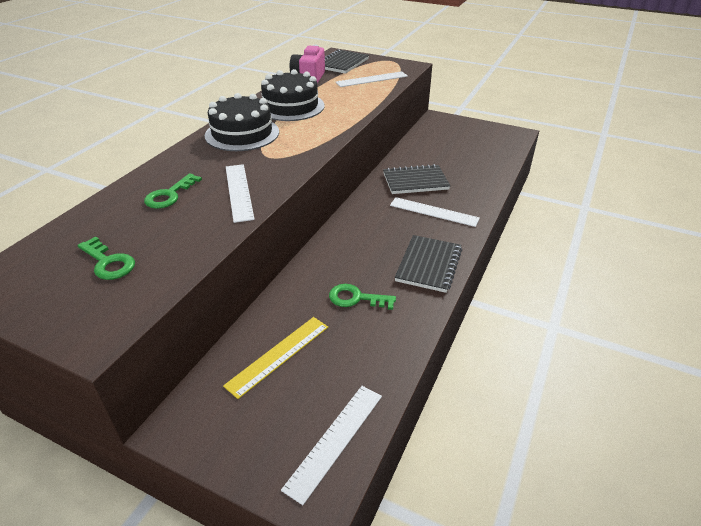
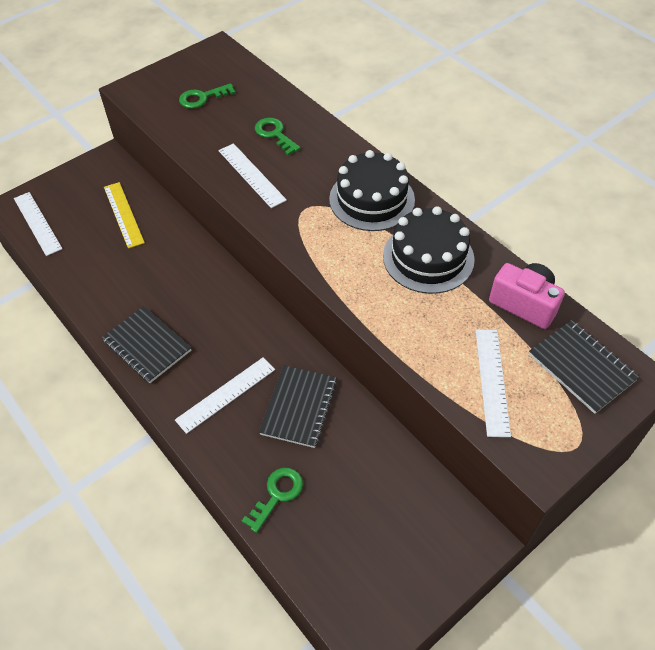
camera: 115 degrees right, 15 degrees up
white ruler [226,164,255,223] -> white ruler turned 45 degrees clockwise [219,143,287,208]
green key [329,284,396,310] -> green key moved to [242,468,303,533]

